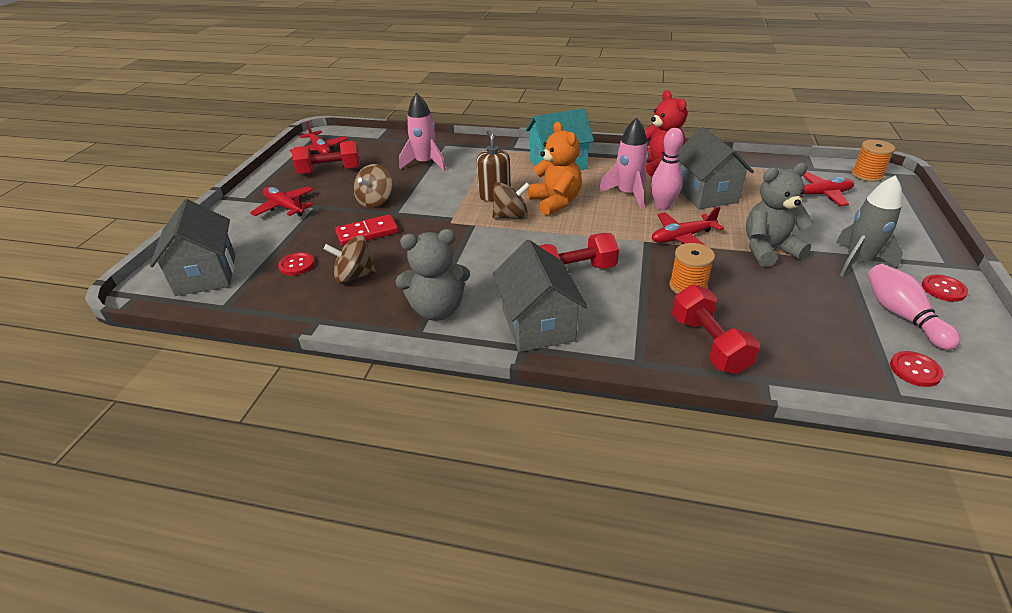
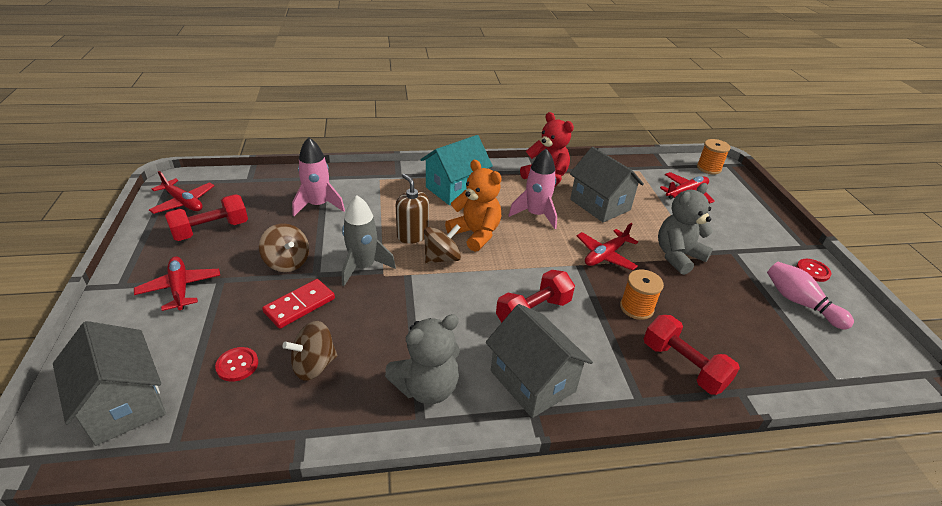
camera: 25 degrees left, 0 degrees up
red plane [250,186,313,217] -> red plane turned 45 degrees clockwise [134,256,220,311]
brown spinning top [353,164,392,208] -> brown spinning top turned 45 degrees counterclockwise [259,223,309,272]
pink bowling pin [651,128,684,210] -> none
grey rocket [836,175,903,277] -> grey rocket moved to [342,195,396,286]
red button [890,351,943,387] -> none

